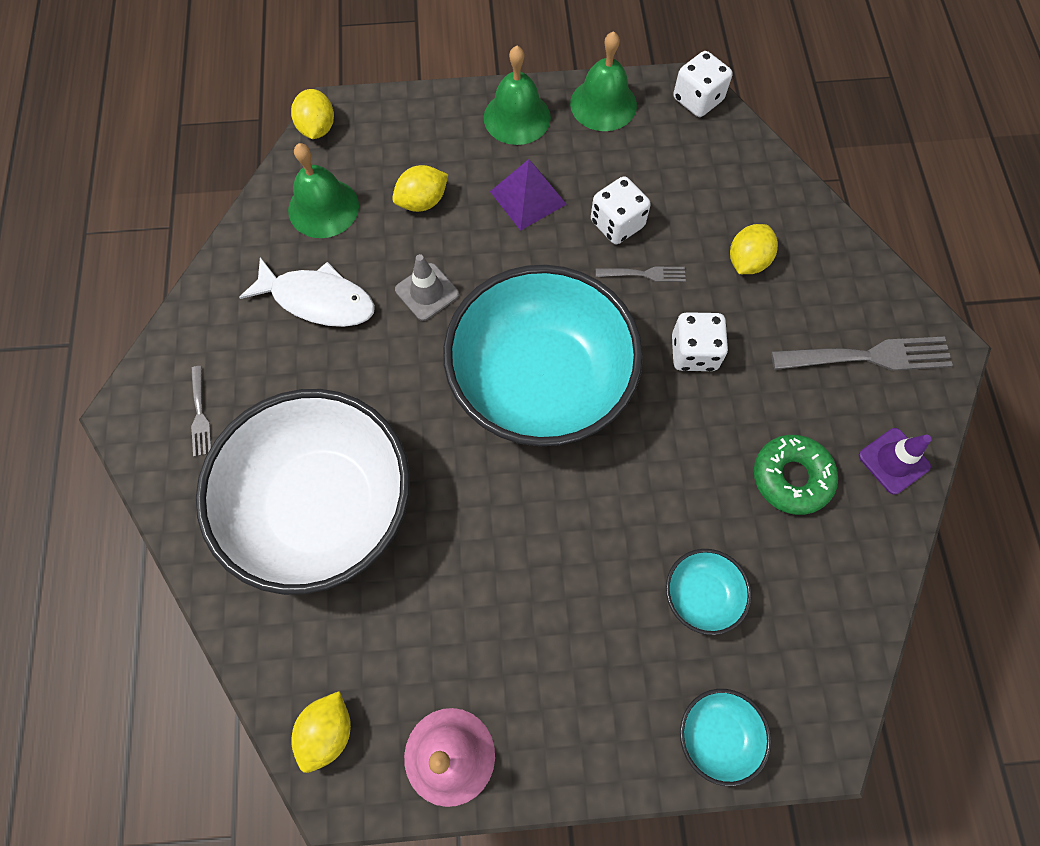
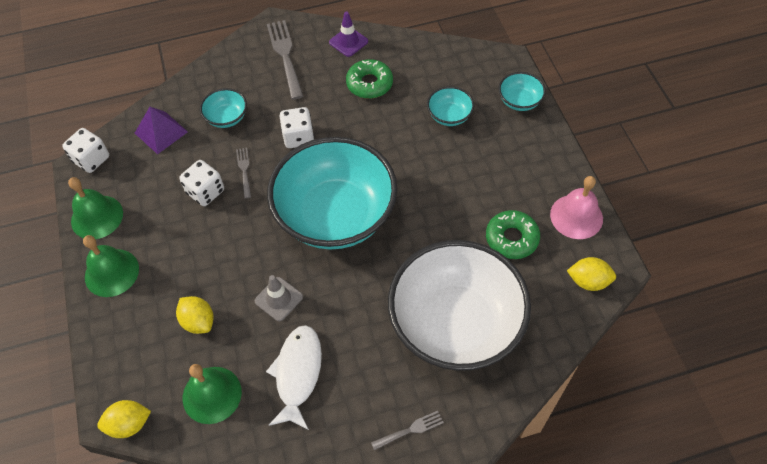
camera: 100 degrees left, 10 degrees down
purple pyramid [490,159,567,231] -> purple pyramid moved to [135,107,188,154]
yellow lemon [730,224,778,274] -> turquoise bowl [200,88,247,128]
none -> green donut [486,210,540,259]

